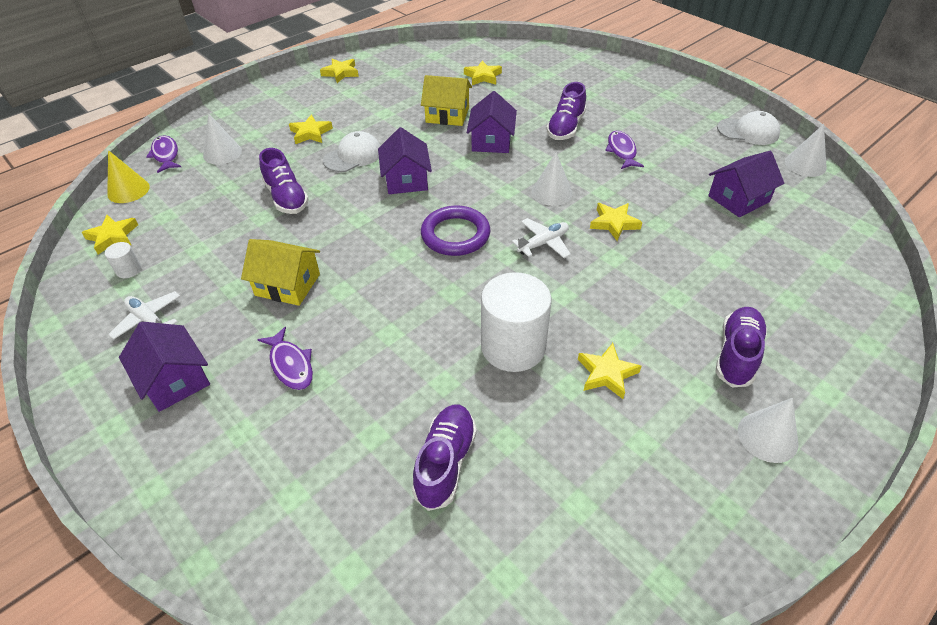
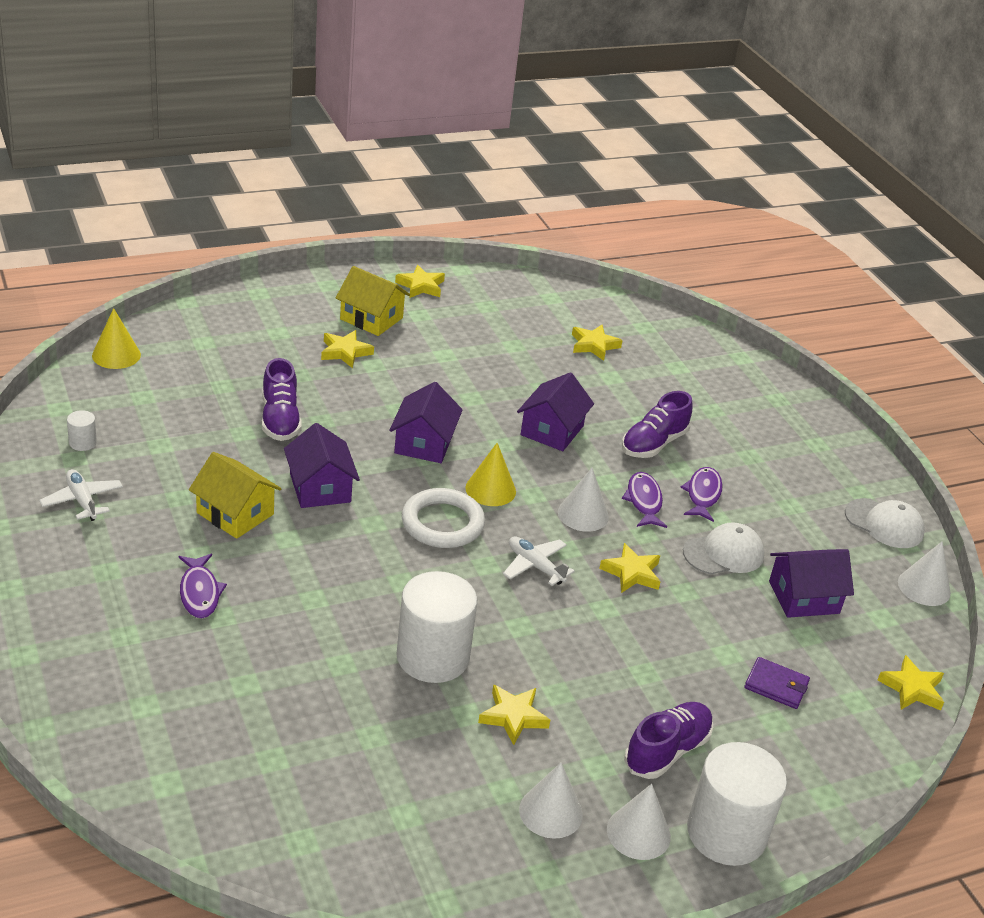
camera: 15 degrees right, 10 degrees down
yellow star [81,215,138,255] -> yellow star moved to [877,655,944,710]
purple house [119,322,210,412] -> purple house moved to [284,423,360,508]
purple fish [146,135,181,173] -> purple fish moved to [622,472,667,528]
white cone [203,114,242,164] -> white cone moved to [519,763,583,839]
white cap [323,131,380,172] -> white cap moved to [683,522,764,574]
purple shoe [412,405,477,511] -> none
yellow house [421,75,472,126] -> yellow house moved to [336,266,410,336]
purple ring [421,206,490,256] -> white ring [402,488,485,548]
white plane [512,218,571,258] -> white plane turned 120 degrees counterclockwise [503,537,575,586]
none -> yellow cone [465,443,516,506]
none -> white cylinder [687,742,787,866]
none -> purple wallet [744,657,810,709]

